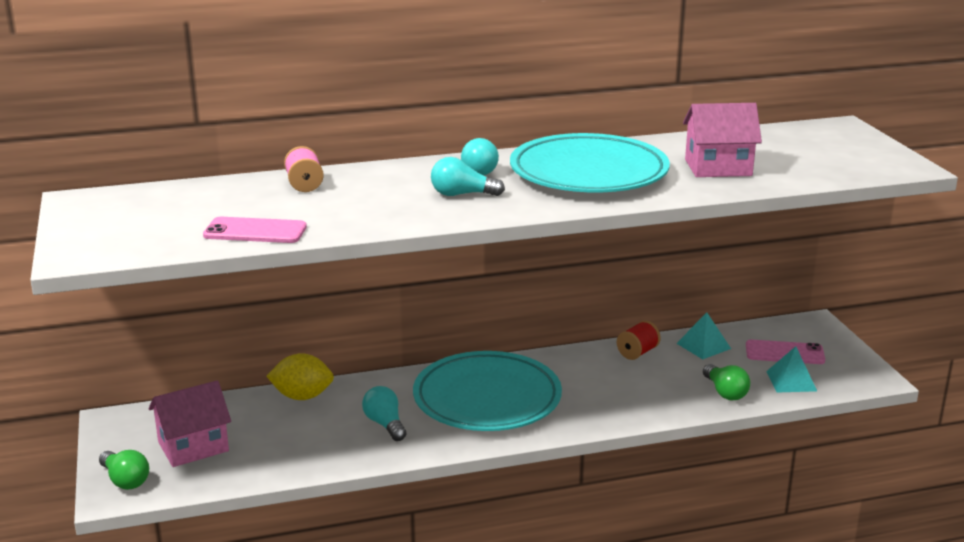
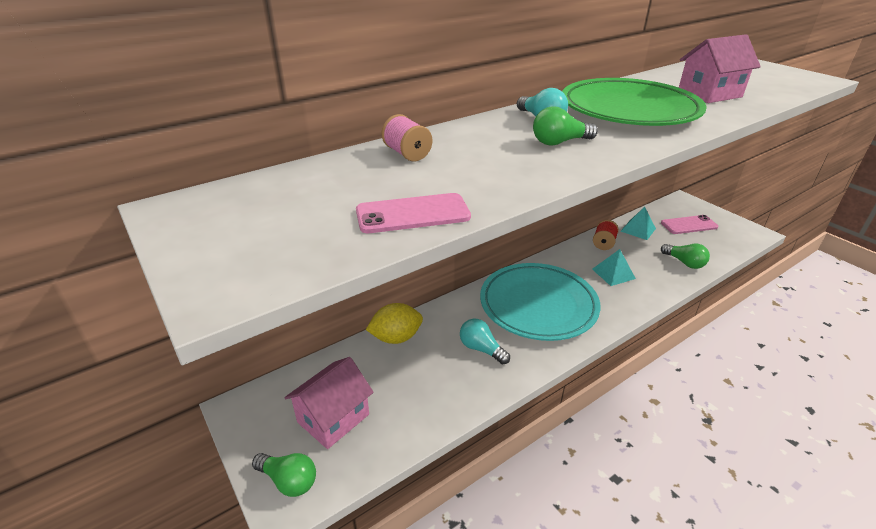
camera: 20 degrees left, 10 degrees up
turquoise light bulb [431,157,505,196] -> green light bulb [533,106,598,146]
turquoise plate [510,133,670,192] -> green plate [562,78,707,126]
turquoise pyramid [766,346,817,392] -> turquoise pyramid moved to [592,249,636,286]

